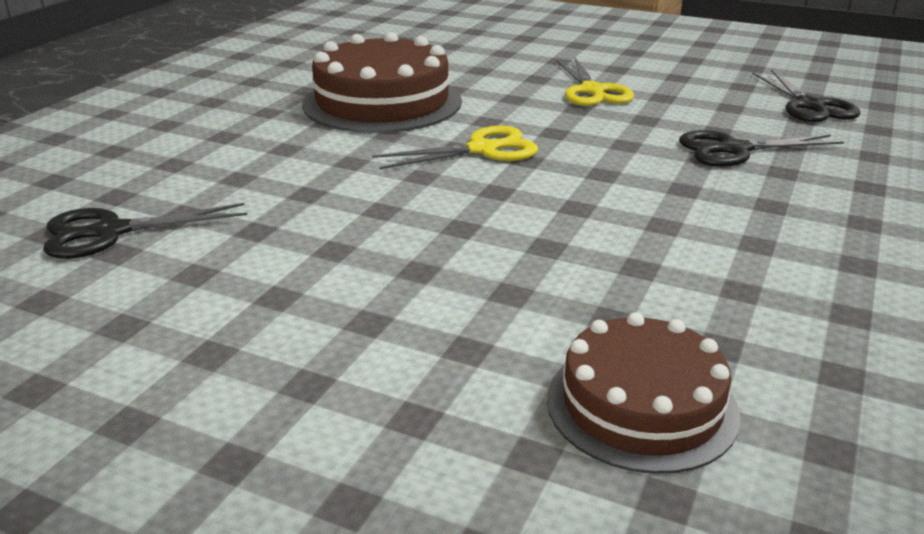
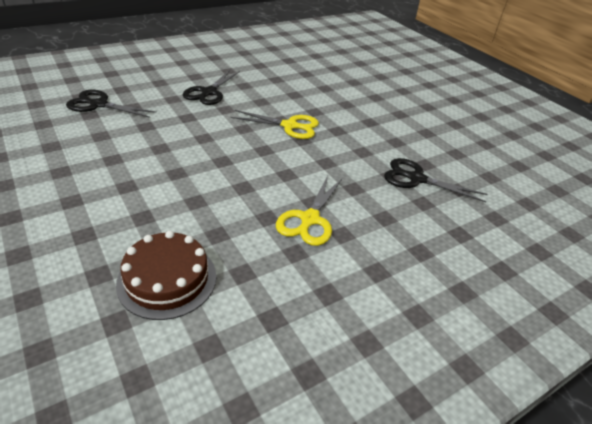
camera: 30 degrees right, 10 degrees up
brown cake [302,32,462,133] -> none
yellow scissors [556,58,634,106] -> yellow scissors moved to [276,176,343,246]
black scissors [753,69,861,122] -> black scissors moved to [183,70,240,105]

